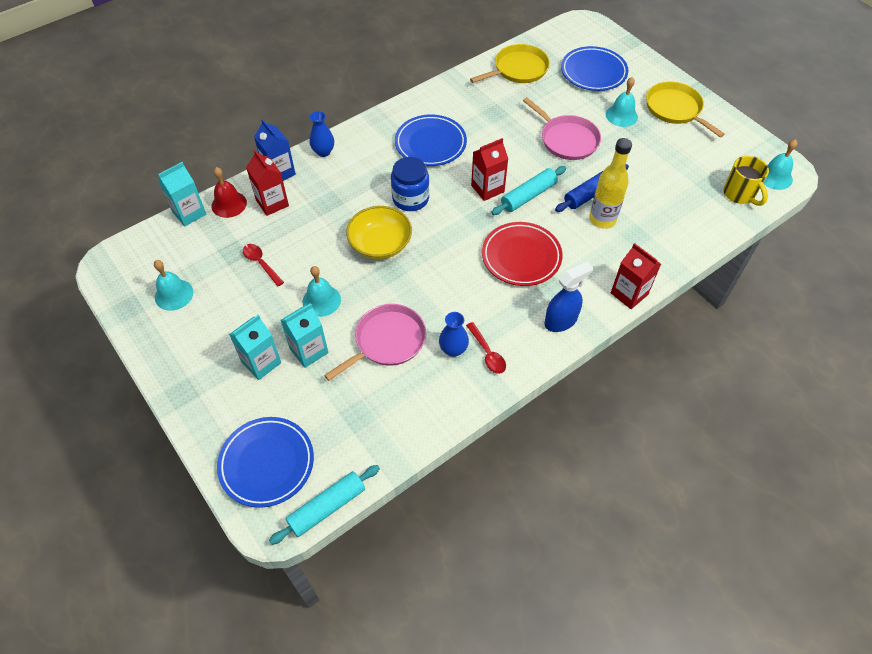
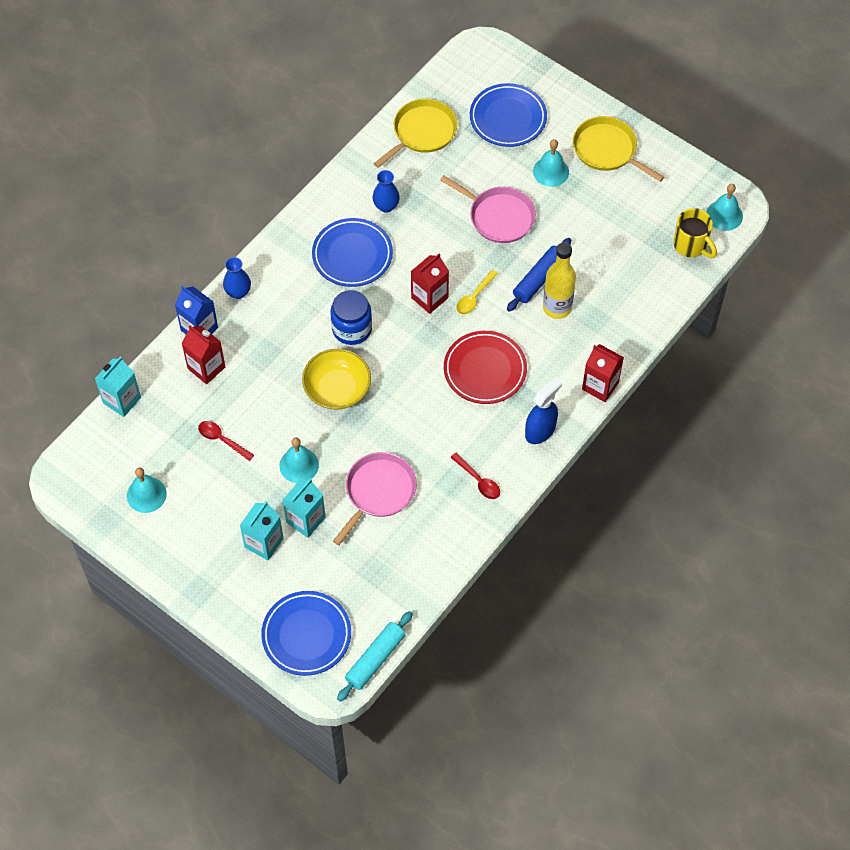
camera: 15 degrees left, 5 degrees up
red bell [212,167,247,218] -> none
blue vase [439,312,469,357] -> blue vase moved to [373,170,400,213]
turquoise rolling pin [491,166,566,215] -> yellow spoon [456,270,498,314]

